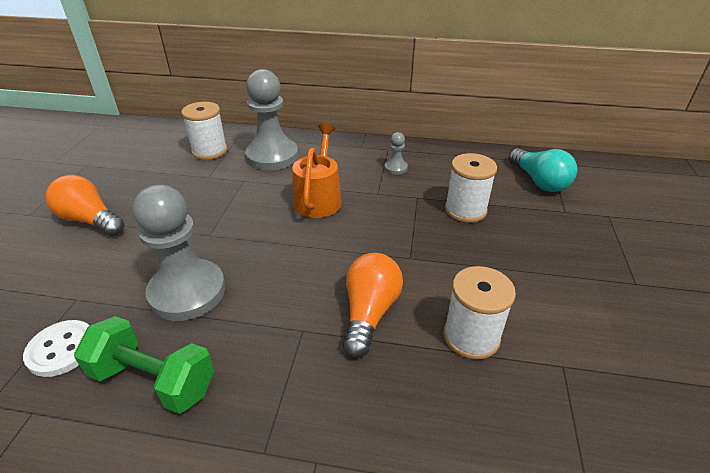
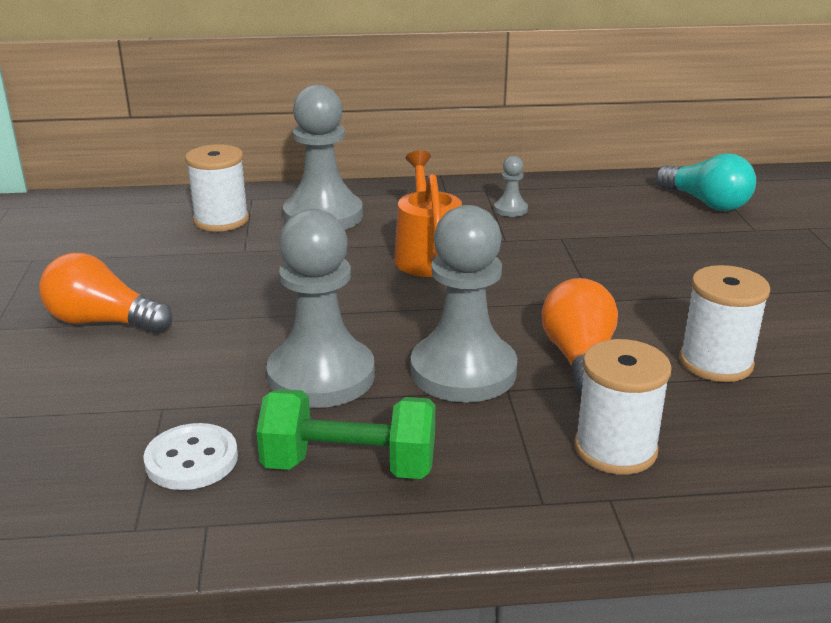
camera: 15 degrees left, 10 degrees down
white spool [445,153,497,223] -> white spool moved to [574,339,672,475]
none -> grey pawn [411,205,517,403]

